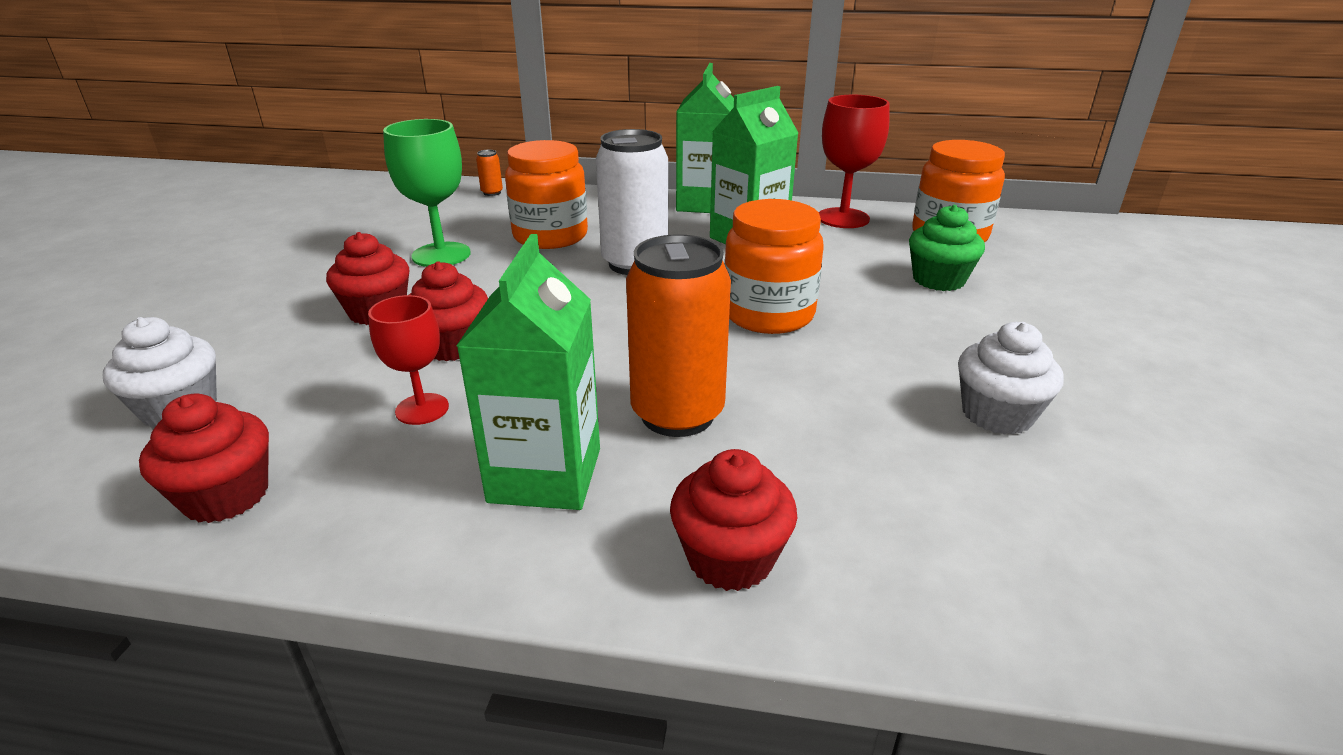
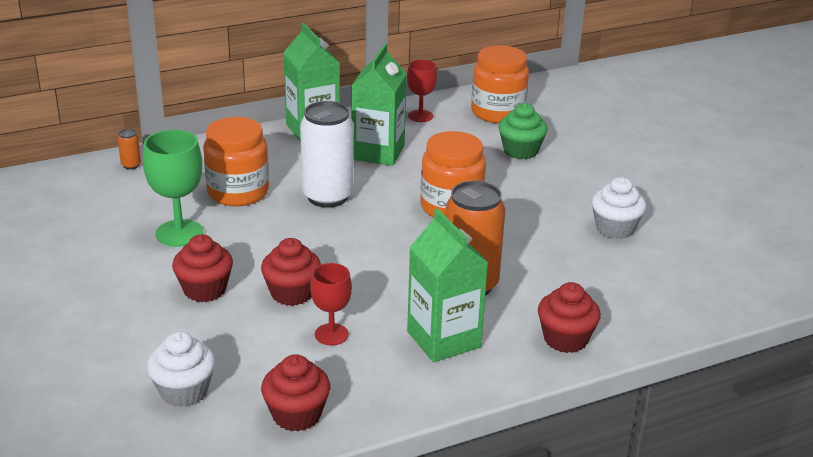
camera: 35 degrees left, 0 degrees up
red goblet [819,95,890,228] -> red goblet [407,60,437,122], size x0.64

